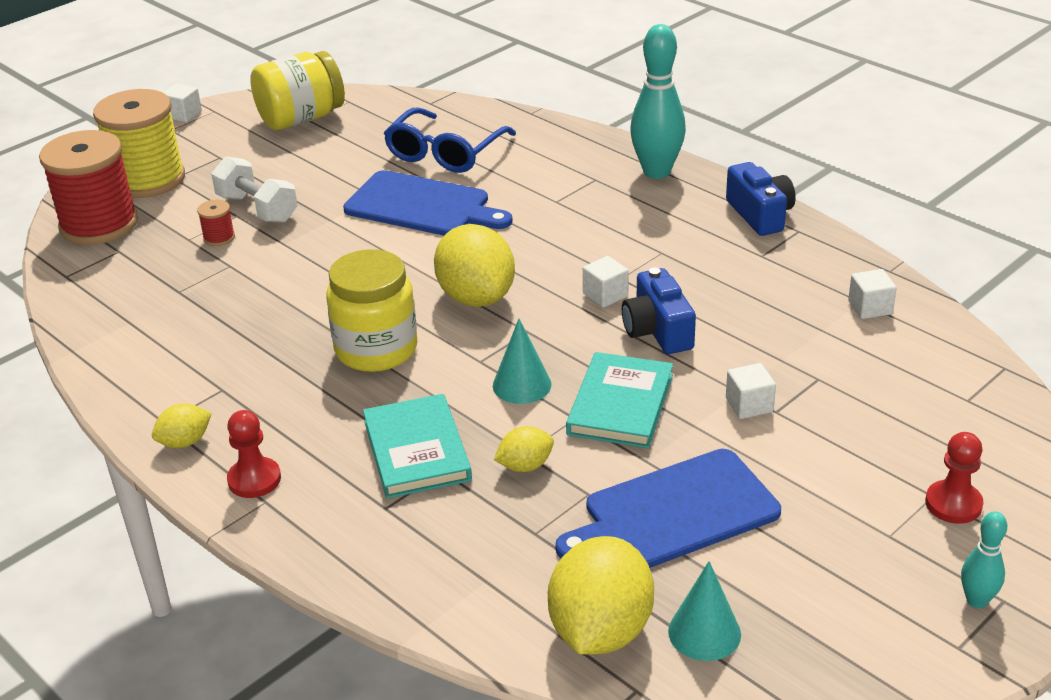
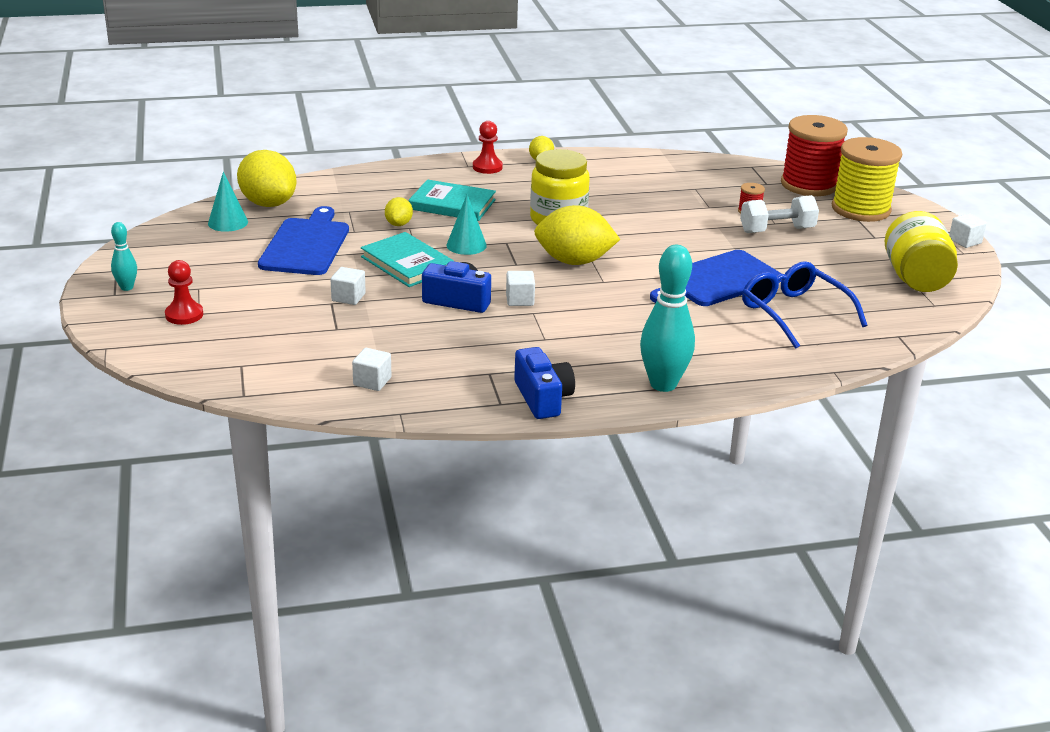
camera: 120 degrees right, 5 degrees down
blue camera [726,162,796,236] -> blue camera turned 120 degrees counterclockwise [514,347,575,419]

